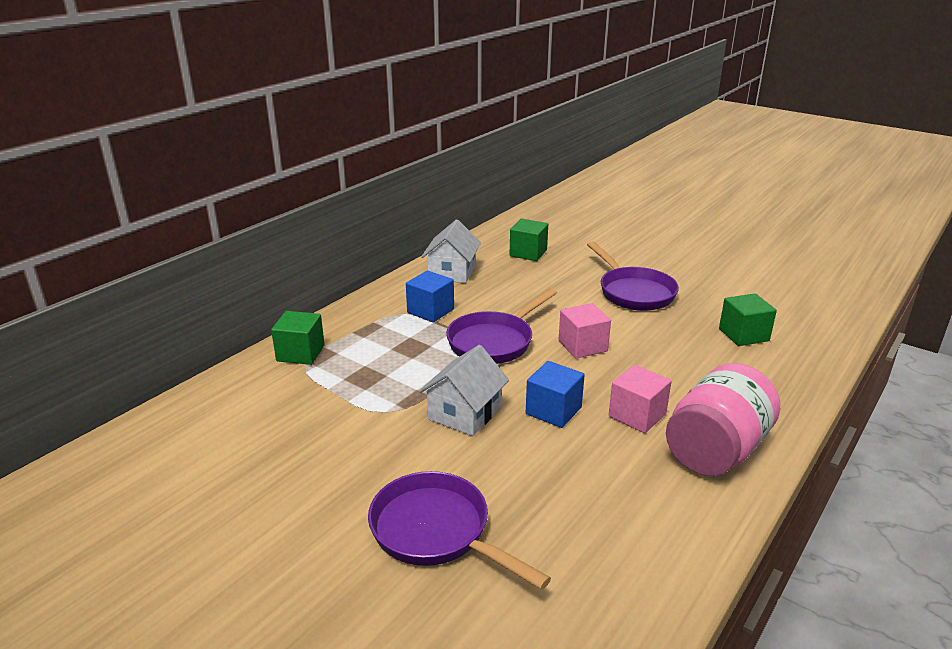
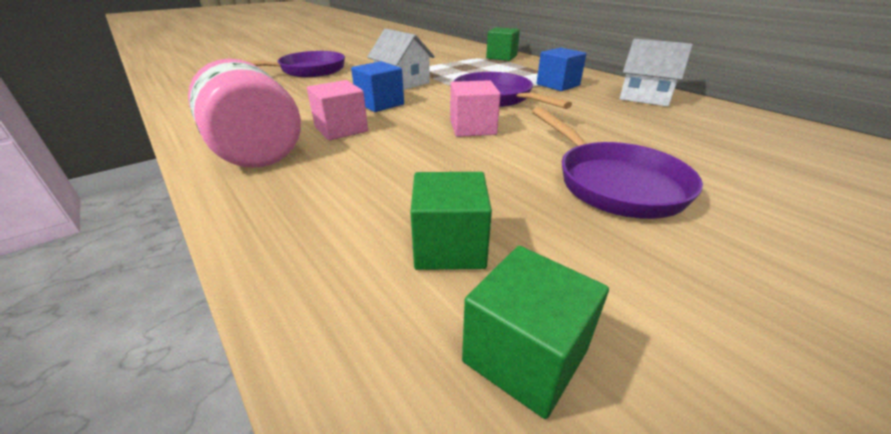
camera: 105 degrees right, 5 degrees up
green cube [509,219,548,261] -> green cube moved to [462,246,609,419]
purple pan [587,241,679,311] -> purple pan turned 105 degrees counterclockwise [532,107,703,219]

